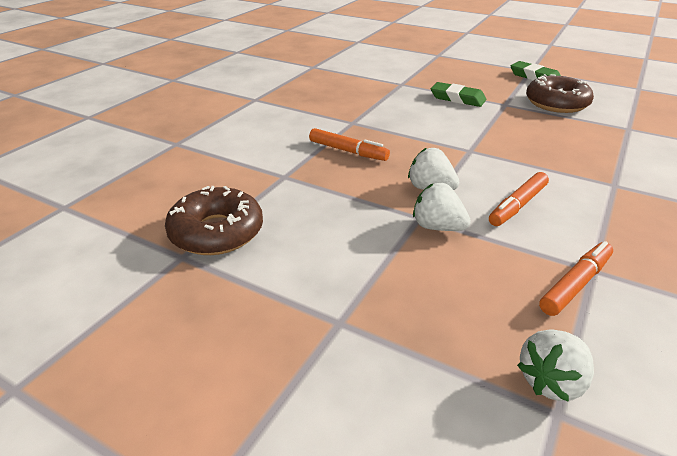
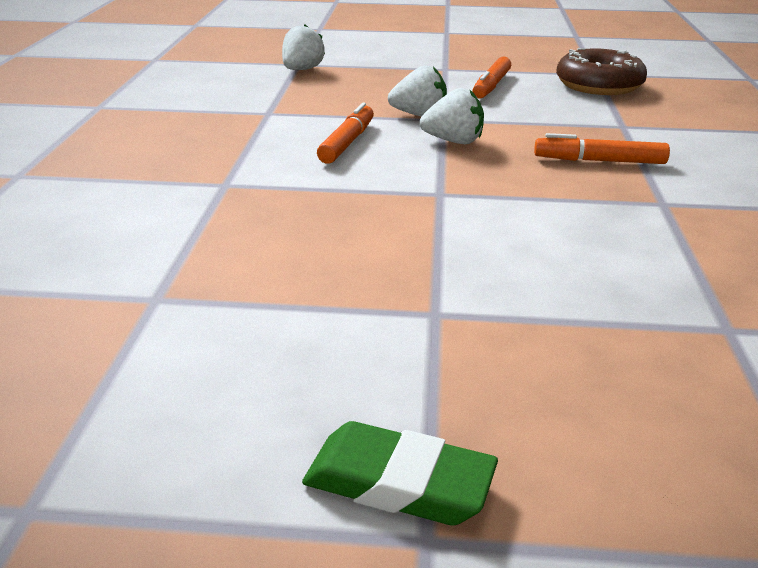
camera: 155 degrees right, 5 degrees down
green eraser [431,82,486,107] -> none
brown donut [526,74,594,113] -> none
orange marker [539,241,613,316] -> orange marker moved to [472,57,511,99]

